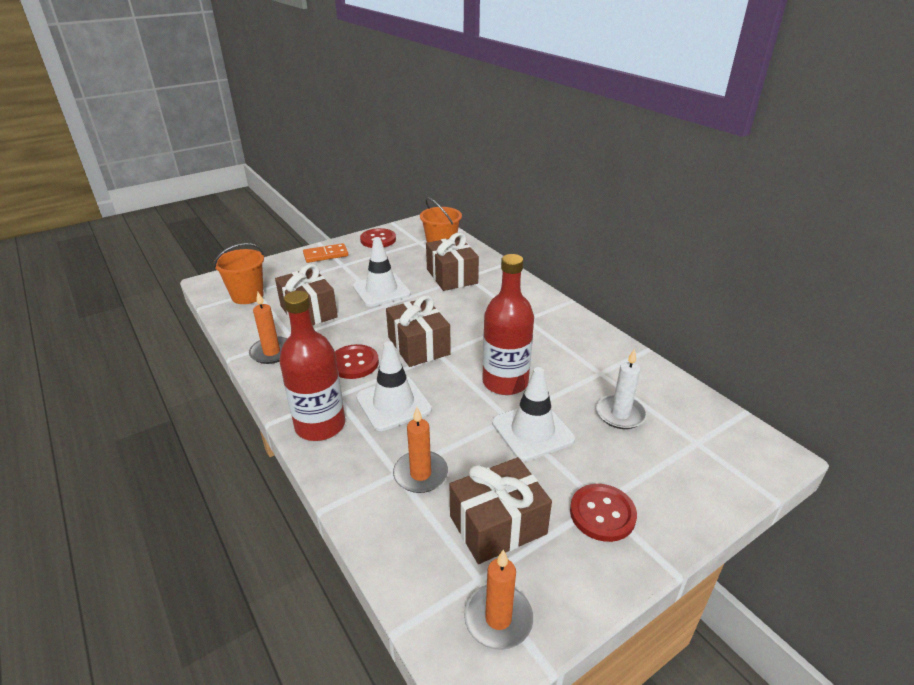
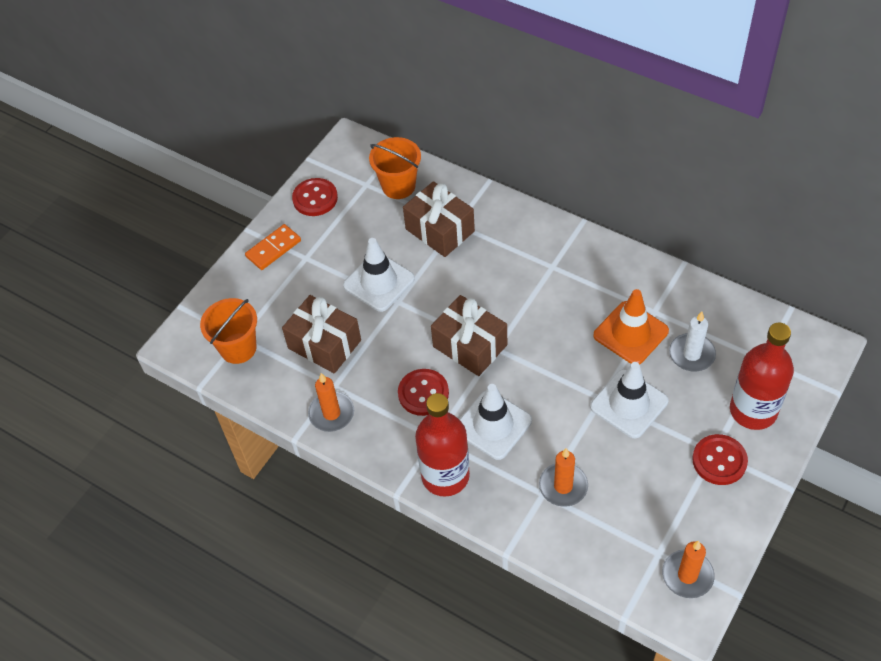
camera: 20 degrees left, 20 degrees up
brown gift [450,457,552,564] -> none
red bottle [482,254,534,395] -> red bottle moved to [730,323,794,430]
none -> orange traffic cone [593,289,669,365]

